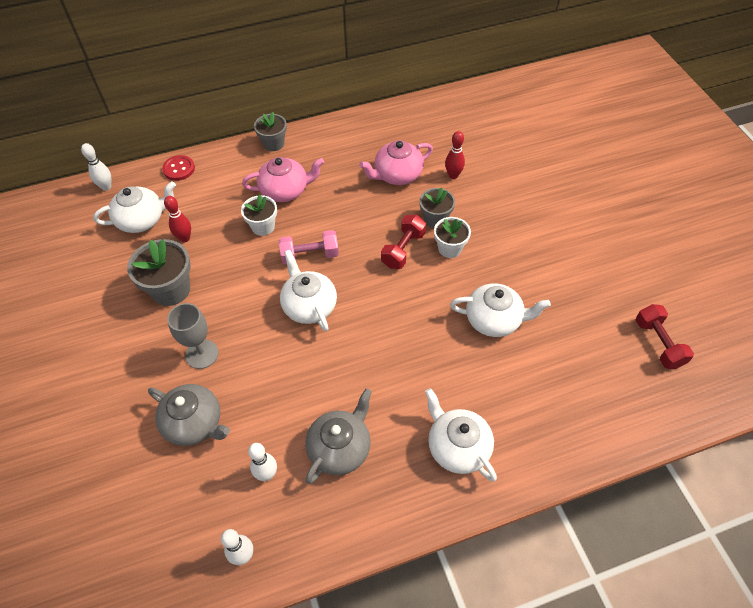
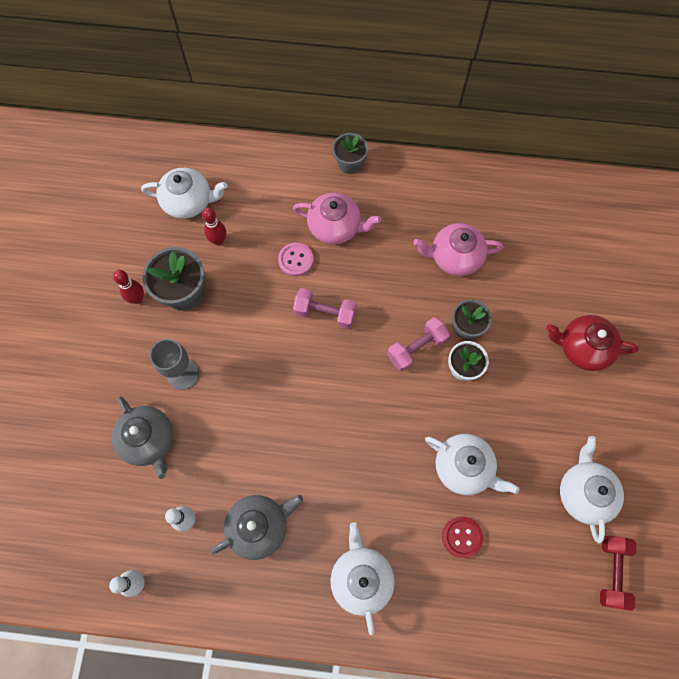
camera: 25 degrees right, 15 degrees up
white bowling pin [81,143,111,191] -> none
red button [162,155,195,181] -> red button moved to [442,516,483,558]
white flower pot [241,194,277,236] -> pink button [278,242,313,276]
white teapot [280,250,337,331] -> white teapot moved to [560,436,624,544]
red dumbbell [381,215,426,269] -> pink dumbbell [387,317,450,371]
red bowling pin [445,131,465,179] -> red bowling pin moved to [113,270,144,304]
none -> red teapot [546,315,639,371]

